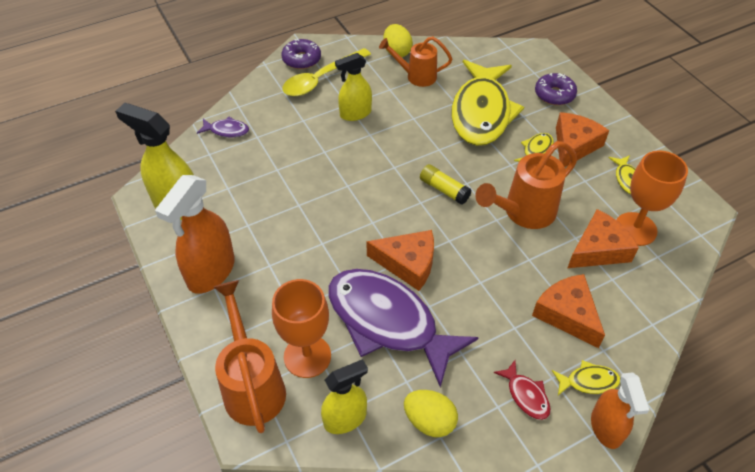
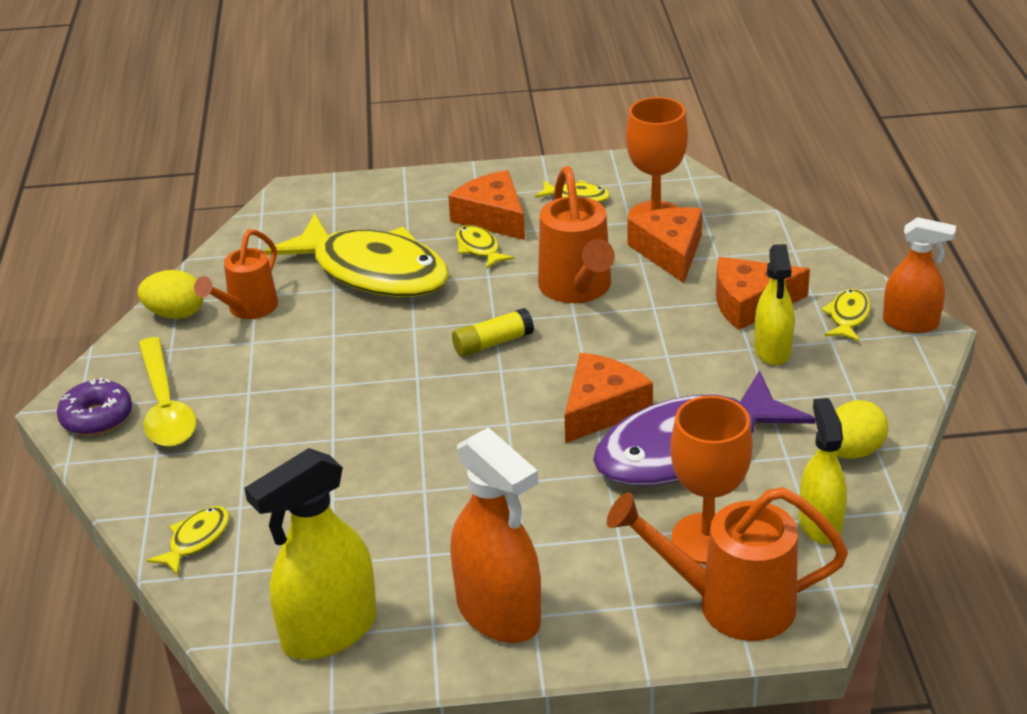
camera: 65 degrees left, 15 degrees down
purple fish [197,117,249,138] -> yellow fish [147,506,230,576]
yellow spray bottle [335,53,372,121] -> yellow spray bottle moved to [754,244,794,366]
red fish [493,360,551,420] -> none
purple donut [535,73,577,105] -> none

